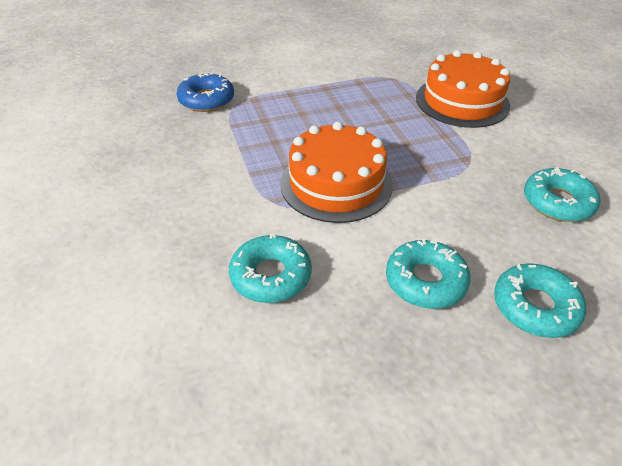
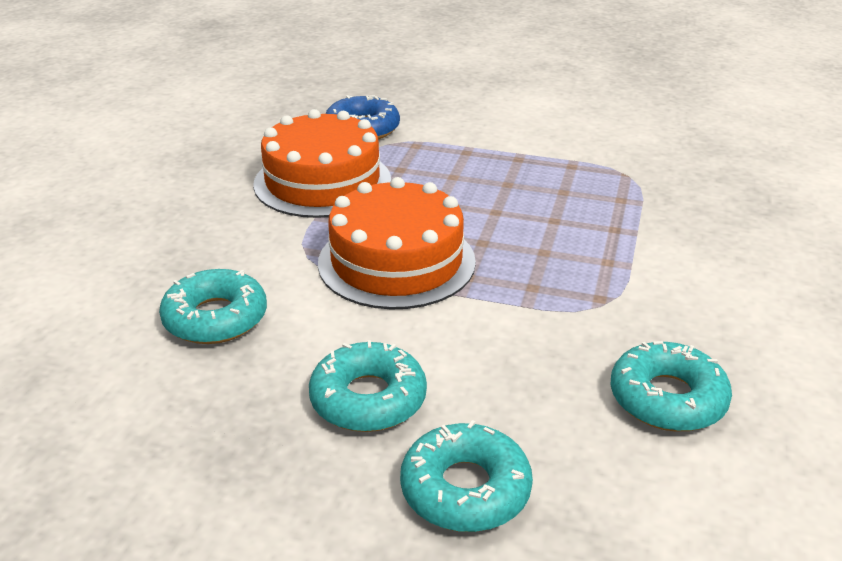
camera: 35 degrees right, 10 degrees down
orange cake [416,50,510,128] -> orange cake moved to [253,109,391,218]

